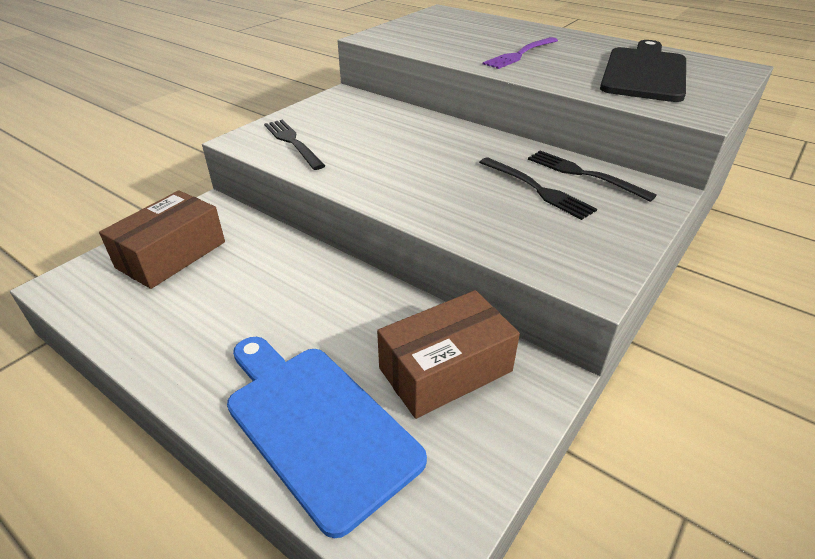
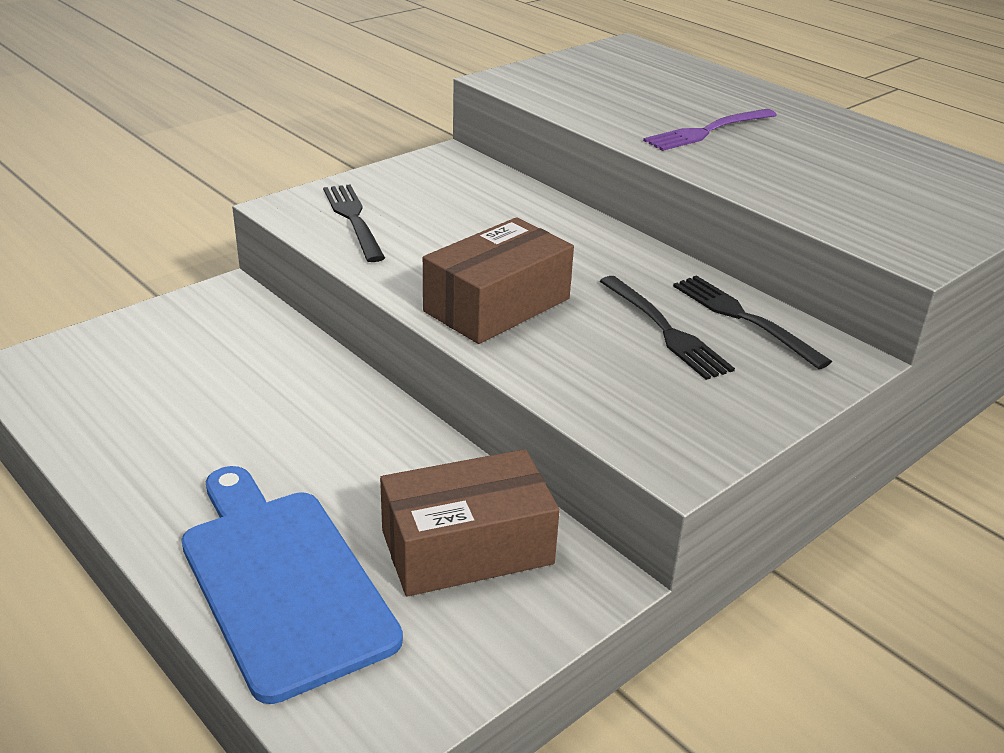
camera: 10 degrees right, 5 degrees down
brown box [99,190,225,289] -> brown box moved to [423,217,574,344]
black cutting board [600,40,686,102] -> none

